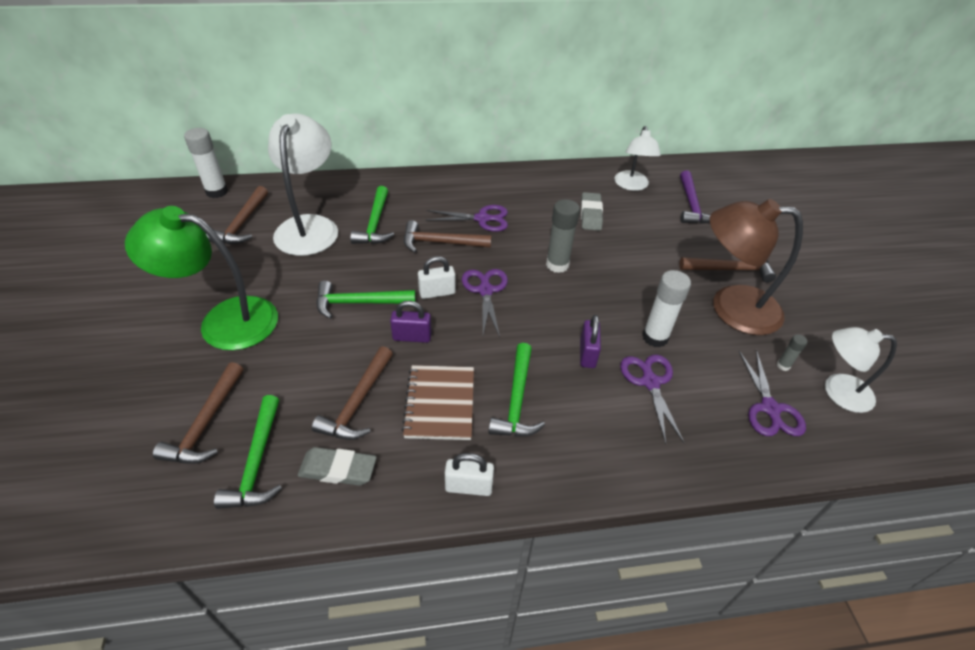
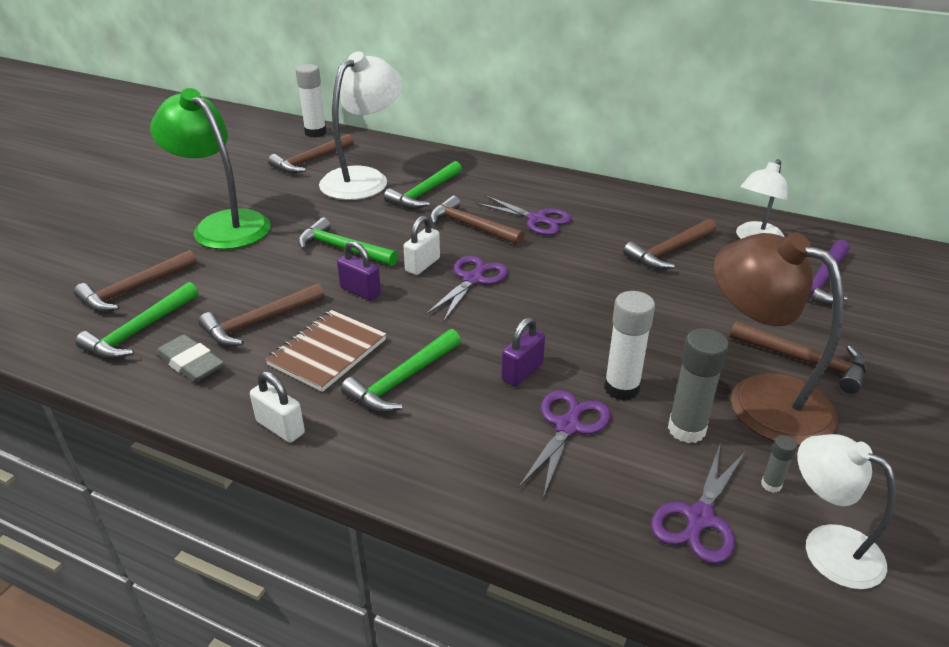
camera: 35 degrees right, 10 degrees down
white padlock [418,256,456,299] -> white padlock turned 75 degrees counterclockwise [403,216,440,275]
grey glue stick [546,199,580,273] -> grey glue stick moved to [668,328,729,443]
grey eraser [581,192,603,231] -> brown hammer [623,219,716,269]

